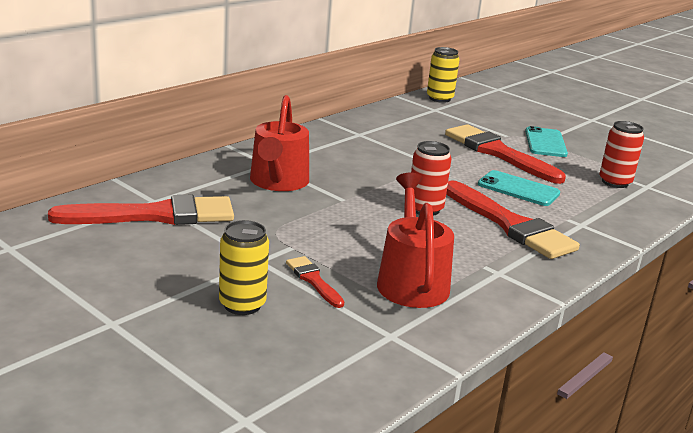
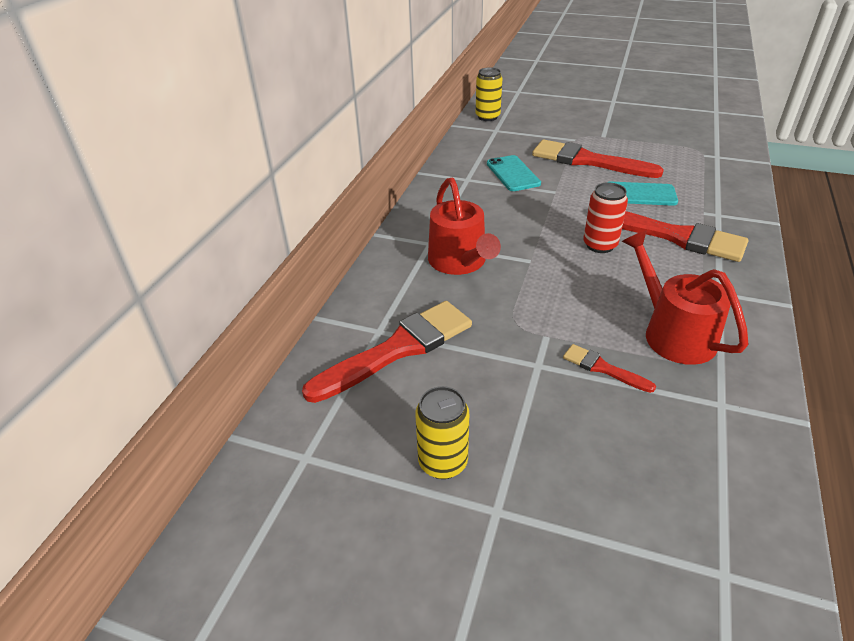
camera: 20 degrees left, 15 degrees up
yellow can [219,220,269,315] -> yellow can moved to [415,386,469,479]
turquoise phone [525,126,568,157] -> turquoise phone moved to [487,155,541,191]
red can [599,121,644,188] -> none

